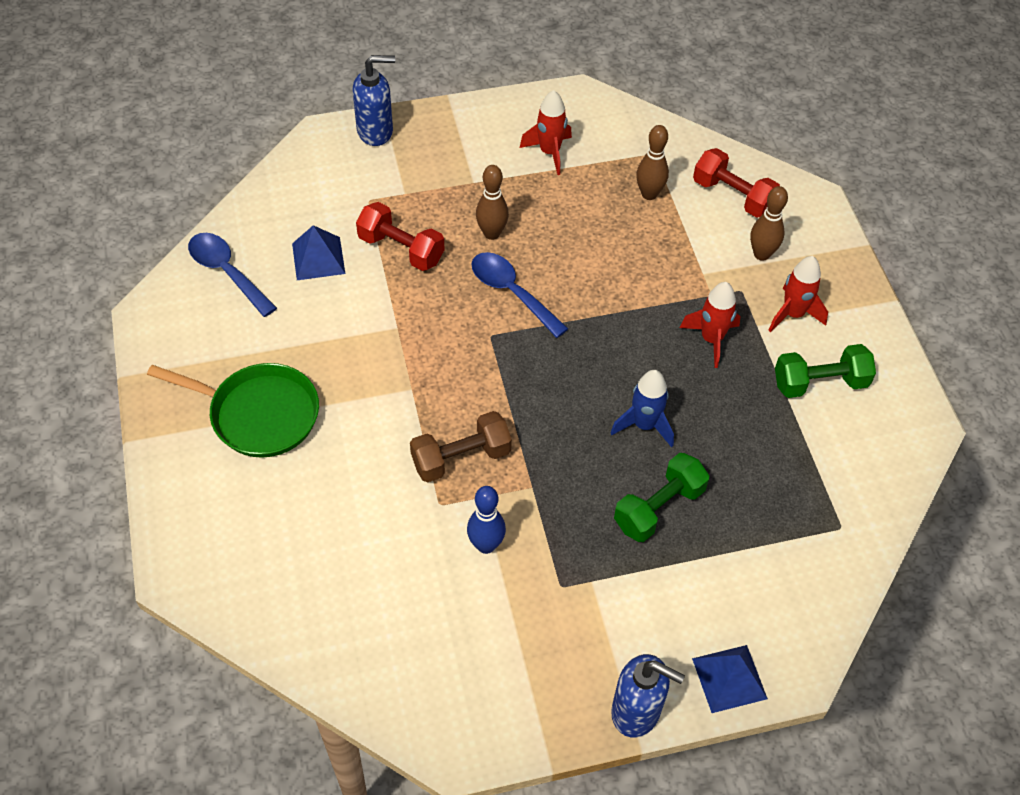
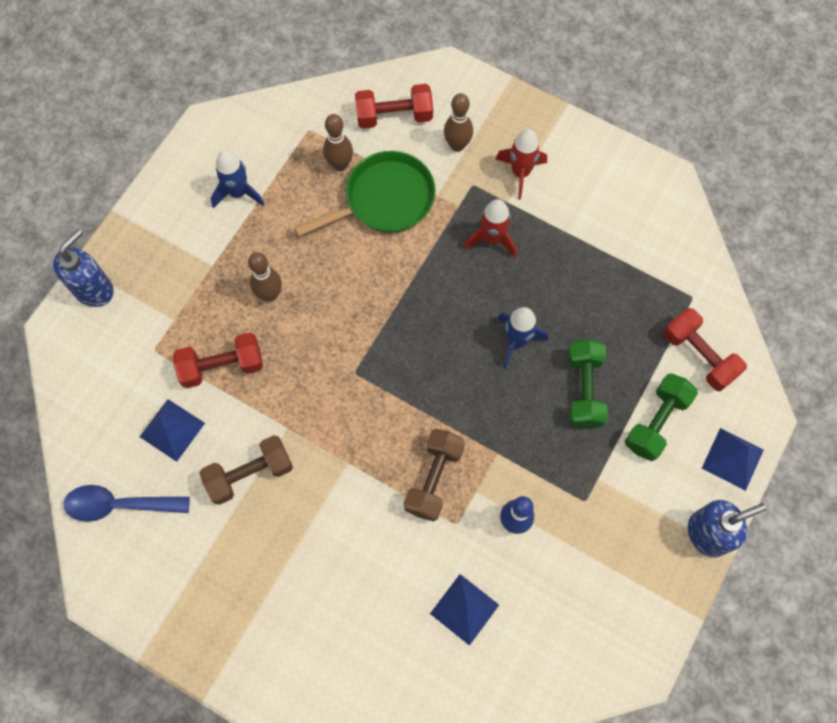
camera: 45 degrees left, 15 degrees up
green pan [147,363,319,458] -> green pan moved to [294,151,436,237]
blue spoon [472,252,568,338] -> none
red rocket [520,90,572,175] -> blue rocket [211,150,265,208]
green dumbbell [775,344,876,398] -> green dumbbell moved to [625,373,698,461]
none -> brown dumbbell [200,435,293,505]
none -> blue pyramid [430,574,499,646]
none -> red dumbbell [664,308,747,391]

